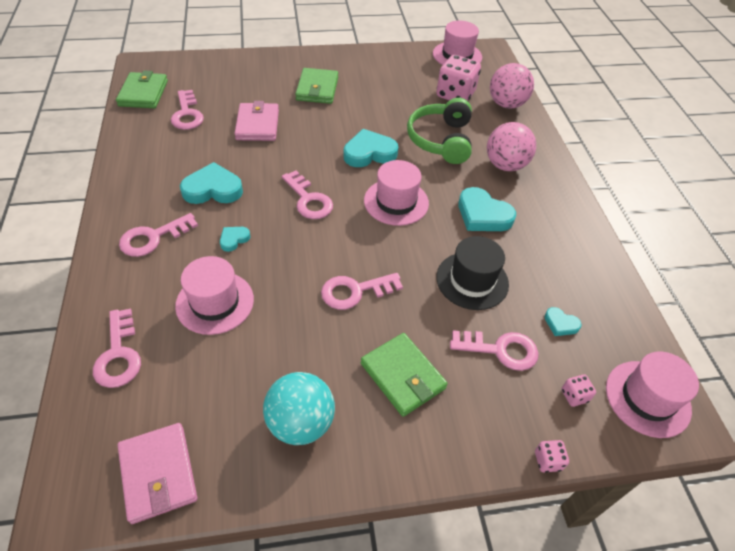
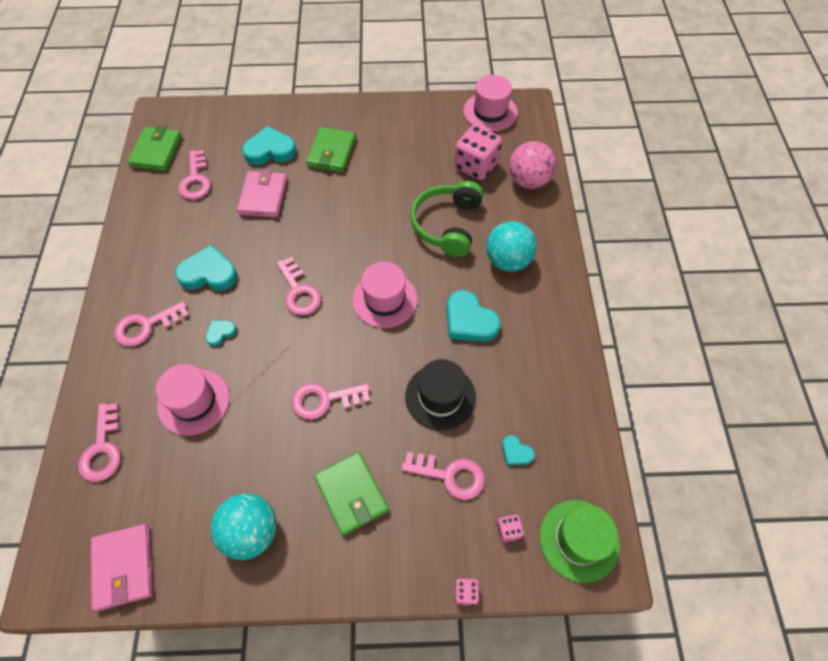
camera: 10 degrees right, 10 degrees up
turquoise heart [344,129,399,167] -> turquoise heart moved to [242,126,296,165]
pink ball [487,122,536,171] -> turquoise ball [486,221,537,272]
pink hat [606,351,699,438] -> green hat [540,500,620,583]

